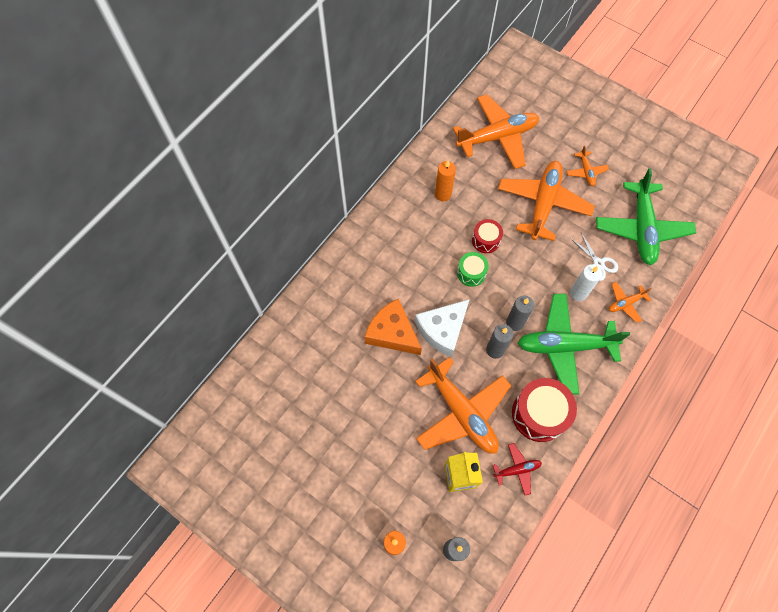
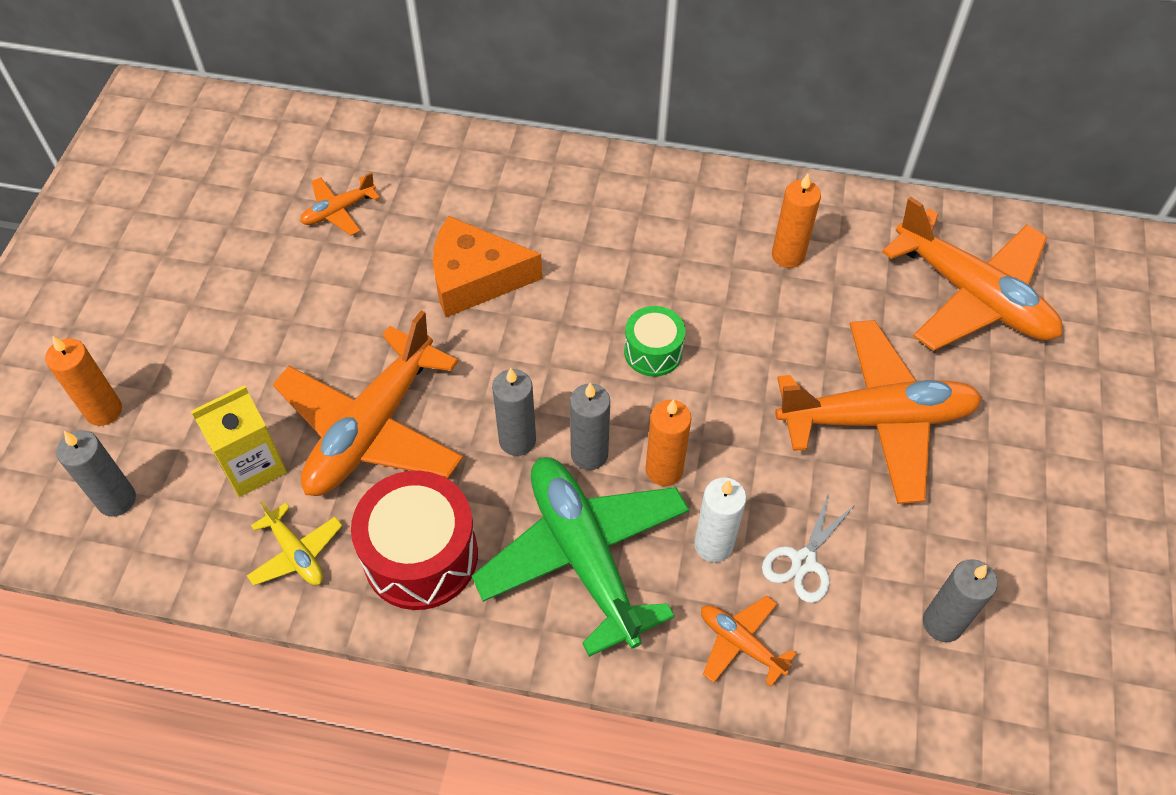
camera: 65 degrees right, 10 degrees down
orange cheese [364,299,422,355] -> orange cheese turned 105 degrees counterclockwise [433,216,542,317]
white cheese [415,299,470,357] -> none
red drum [472,219,503,253] -> none
red plane [493,443,542,495] -> yellow plane [247,501,342,586]
orange plane [566,145,609,186] -> orange plane moved to [300,172,380,236]
green plane [596,168,696,265] -> grey candle [923,559,998,642]
none -> orange candle [646,399,691,486]

